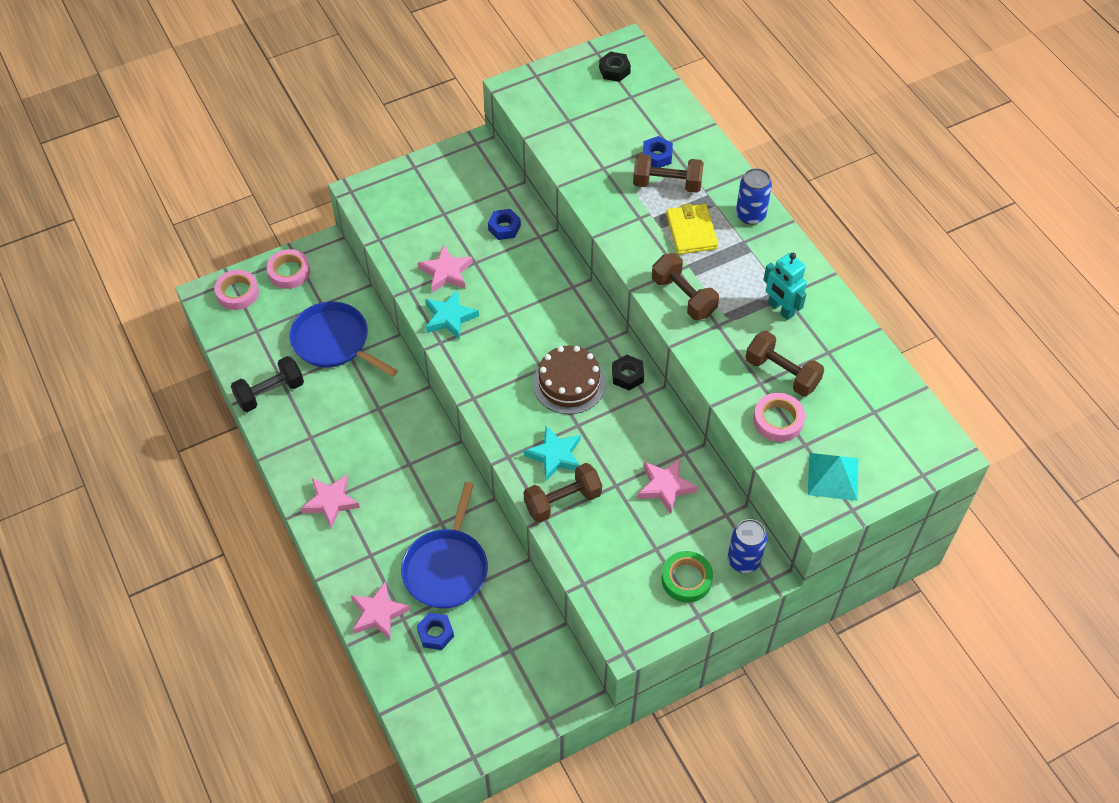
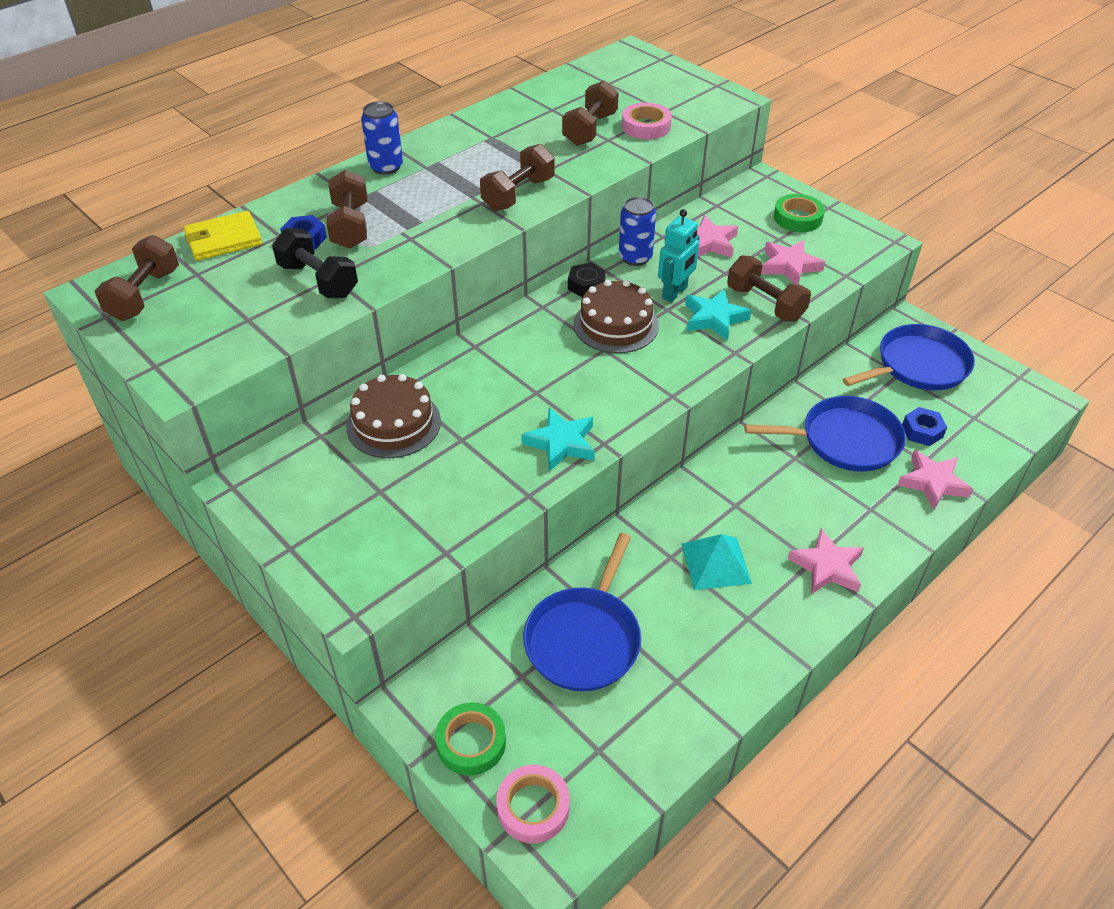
camera: 105 degrees left, 10 degrees down
black dumbbell [231,356,304,412] -> black dumbbell moved to [272,228,358,298]
pink tape [267,249,310,289] -> green tape [435,702,506,775]
pink star [418,245,473,292] -> pink star moved to [761,240,825,285]
blue nut [488,209,521,240] -> brown cake [346,374,441,458]
black nut [599,51,631,82] -> brown dumbbell [95,235,179,321]
yellow wallet [666,203,718,254] -> yellow wallet moved to [184,211,262,261]
blue can [728,519,767,573] -> blue can moved to [619,197,656,266]
turquoise robot [763,253,807,320] -> turquoise robot moved to [658,209,699,302]
turquoise pyramid [808,453,858,501] -> turquoise pyramid moved to [682,534,752,590]
none -> blue pan [843,324,975,390]

